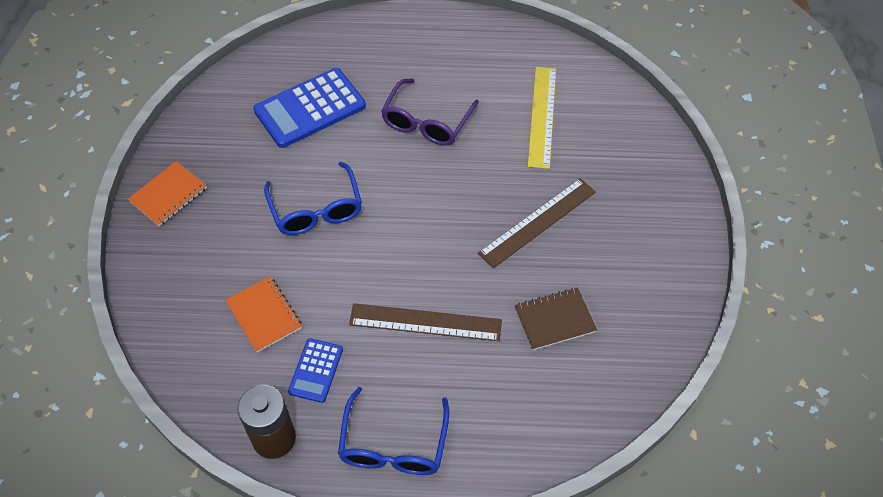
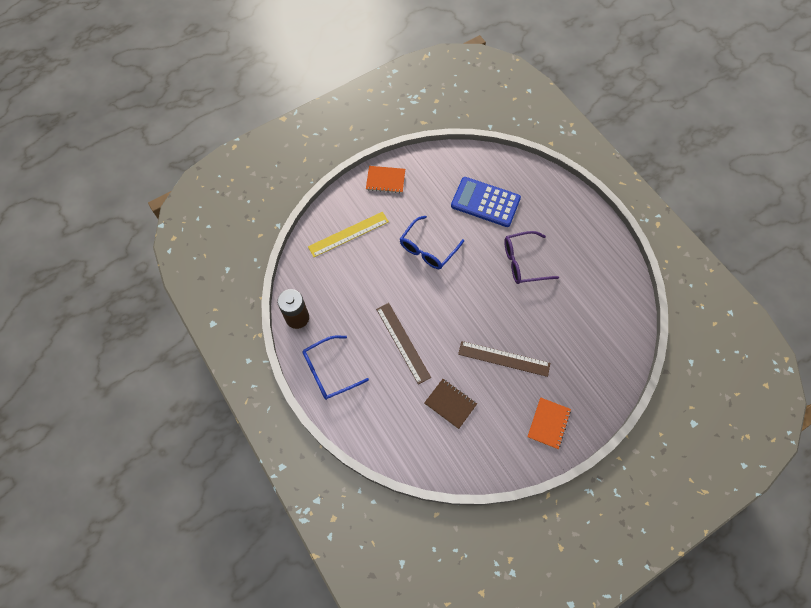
camera: 55 degrees right, 10 degrees up
orange notebook [225,276,302,352] -> orange notebook moved to [527,397,571,449]
blue calculator [288,338,343,403] -> none
yellow ruler [528,67,556,169] -> yellow ruler moved to [308,212,389,257]

